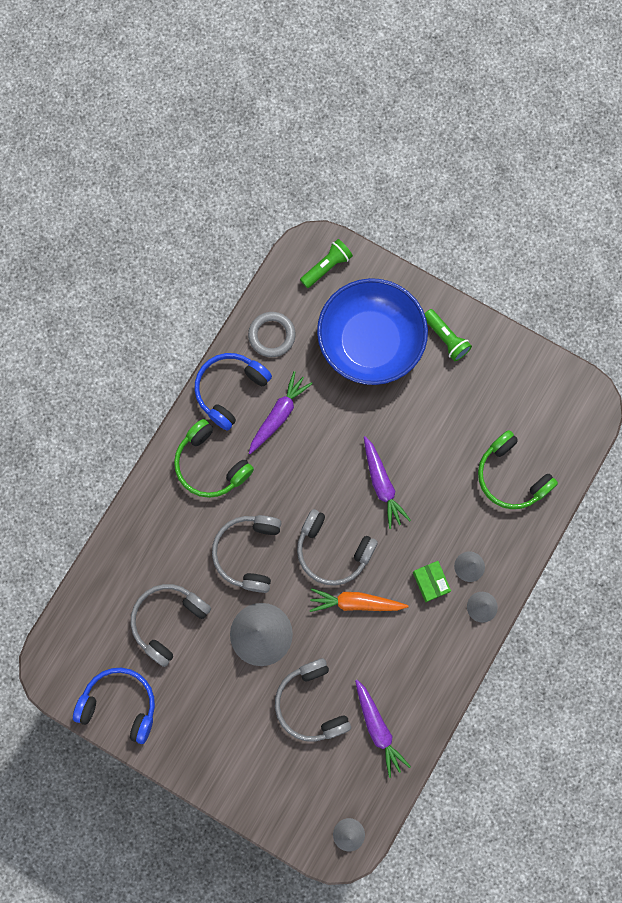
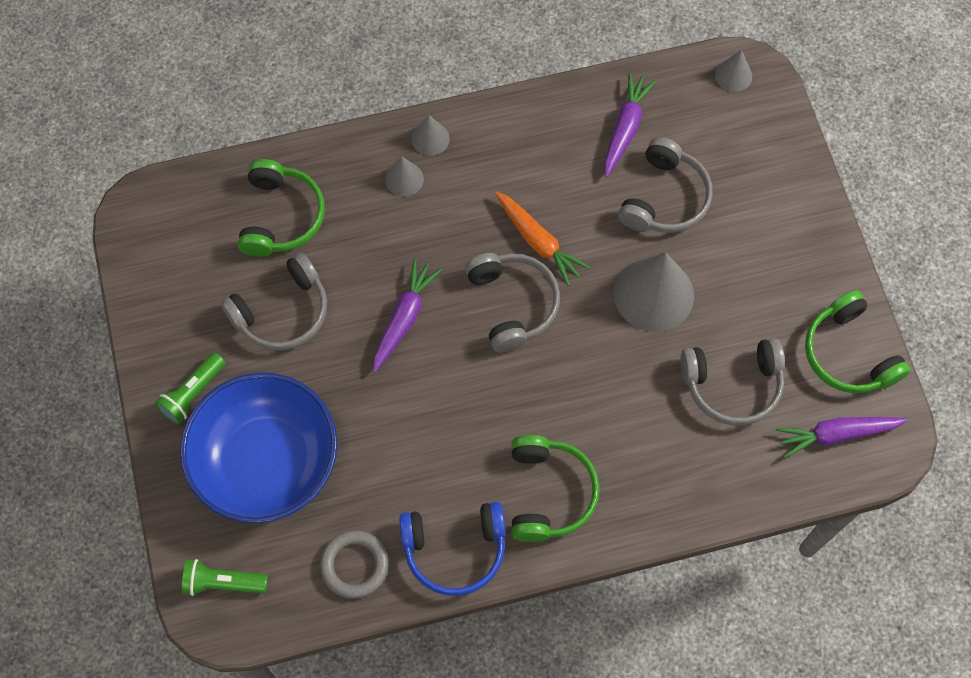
camera: 135 degrees left, 10 degrees down
blue headphones [73,668,155,744] -> green headphones [805,290,910,393]
grey headphones [212,515,281,593] -> grey headphones moved to [221,253,327,351]
purple carrot [249,371,313,454] -> purple carrot moved to [776,417,908,458]
green box [413,561,451,602] -> none
green flashlight [425,309,472,361] -> green flashlight turned 150 degrees counterclockwise [155,352,226,424]

